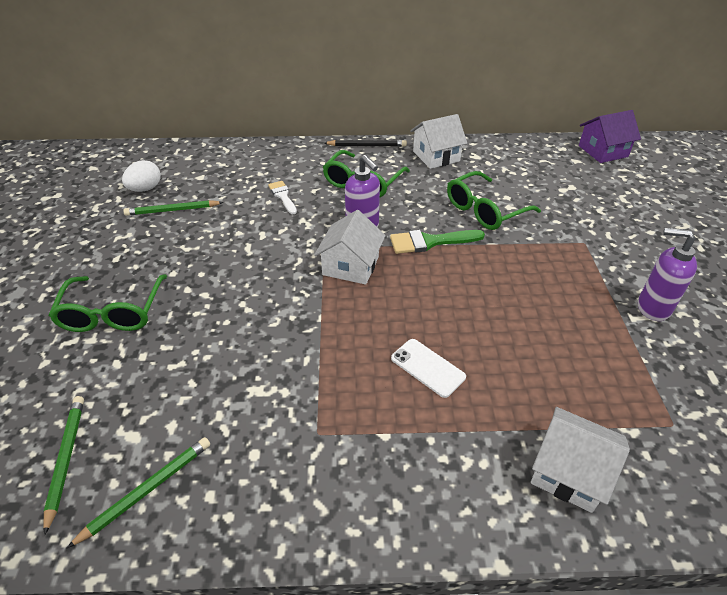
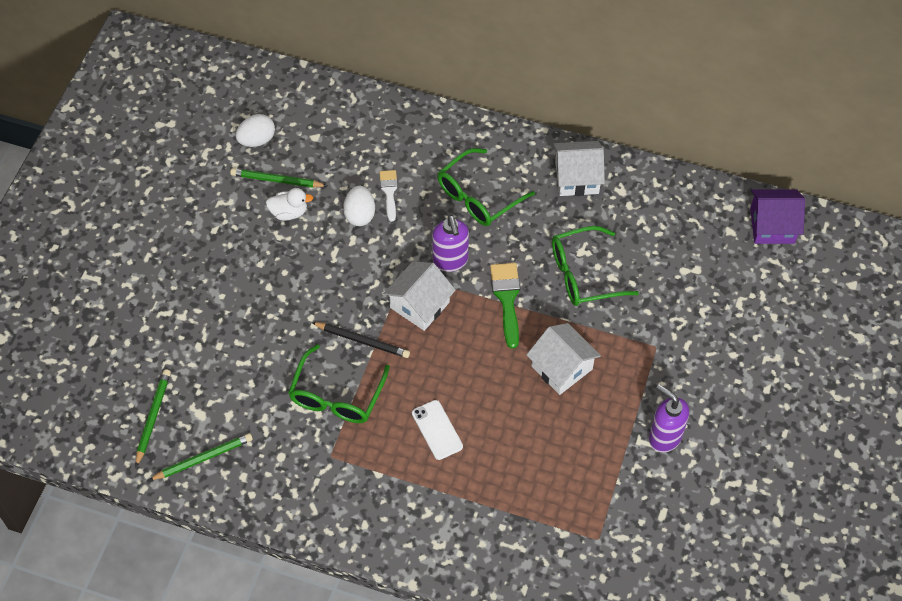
camera: 20 degrees right, 15 degrees up
green glasses [48,274,167,332] -> green glasses moved to [288,344,390,423]
black pencil [324,140,407,147] -> black pencil moved to [311,322,410,358]
green brush [390,230,485,254] -> green brush turned 75 degrees clockwise [490,263,520,349]
white house [531,407,630,513] -> white house moved to [527,323,601,395]
none -> white duck [266,188,313,221]
none -> white egg [343,186,375,226]

